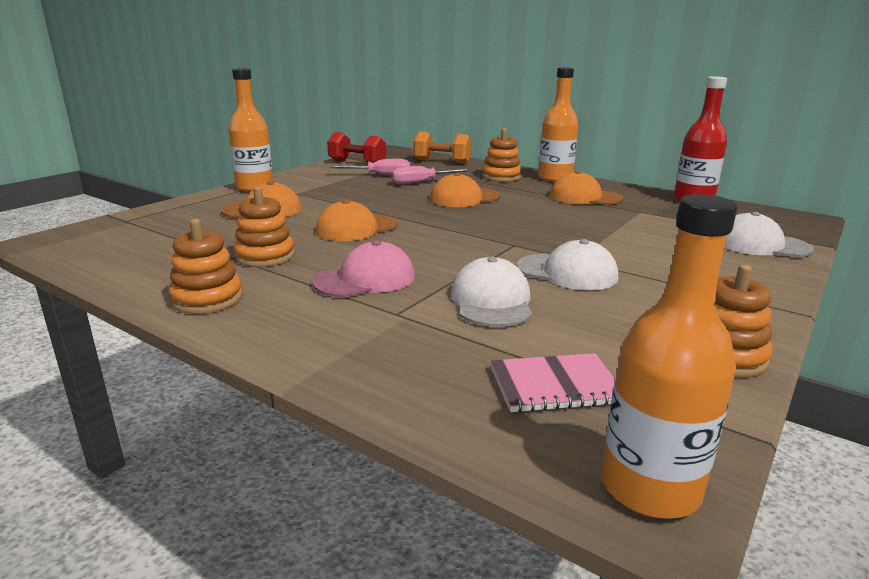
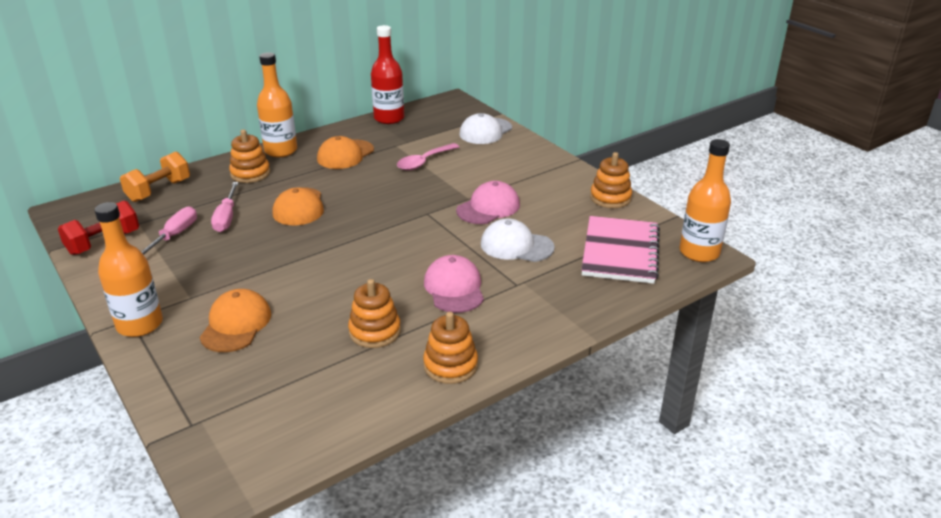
camera: 70 degrees left, 10 degrees up
orange cap [316,200,398,241] -> none
pink notebook [490,353,615,413] -> pink notebook [581,216,660,284], size x1.67
white cap [517,239,618,290] -> pink cap [456,181,520,224]
none -> pink spoon [397,143,459,171]

